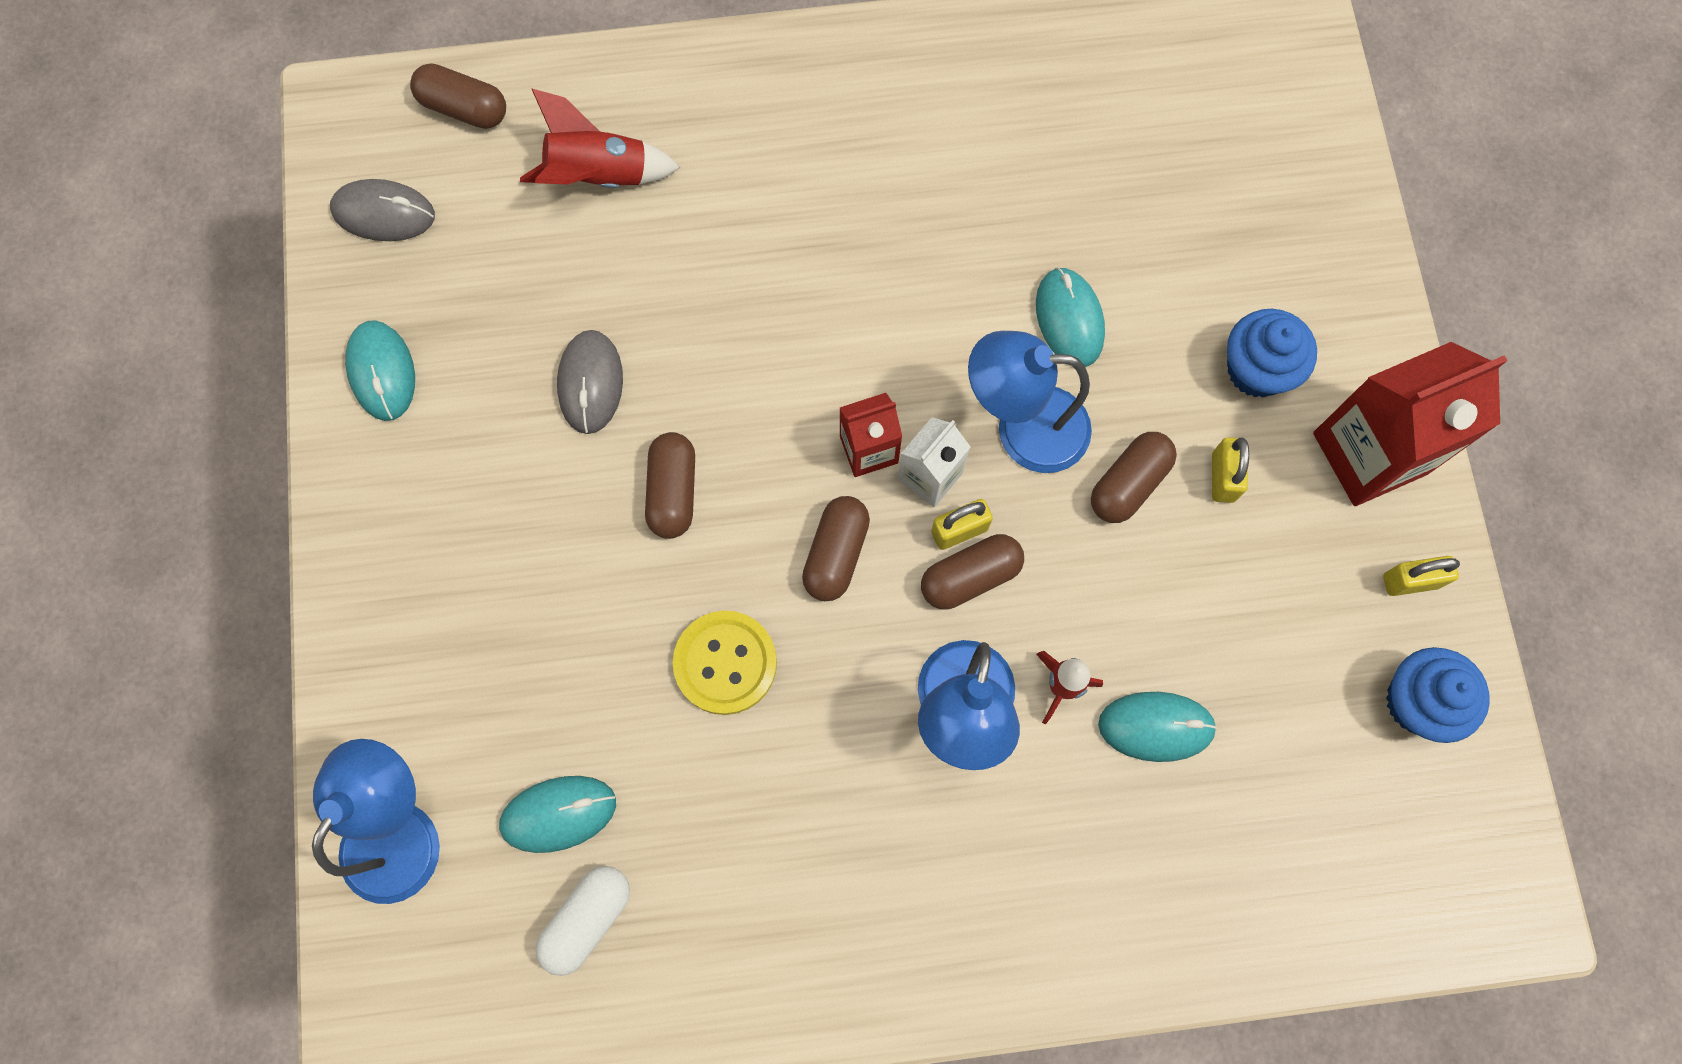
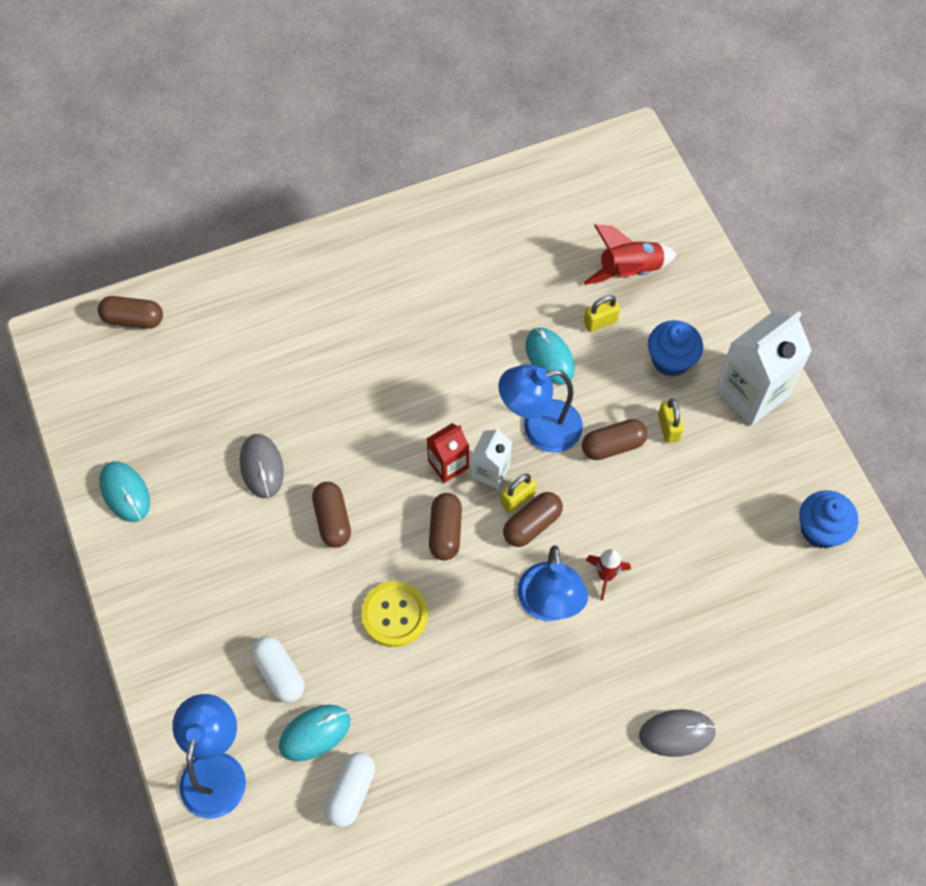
camera: 15 degrees left, 10 degrees down
grey mouse [330,179,435,241] -> grey mouse moved to [639,709,717,757]
red rocket [520,89,680,188] -> red rocket moved to [584,224,677,285]
brown capsule [1091,432,1177,523] -> brown capsule turned 45 degrees clockwise [582,419,648,460]
turquoise mouse [1098,692,1217,762] -> none
red carton [1313,342,1508,506] -> white carton [715,311,812,426]
yellow padlock [1383,556,1460,596] -> yellow padlock moved to [584,295,620,332]
none -> white capsule [251,636,305,703]

